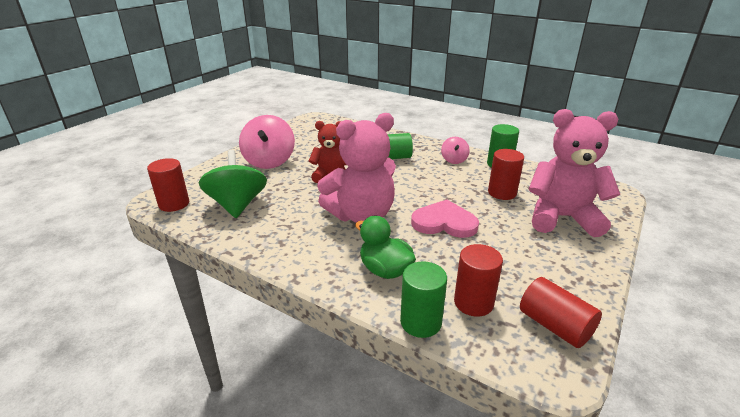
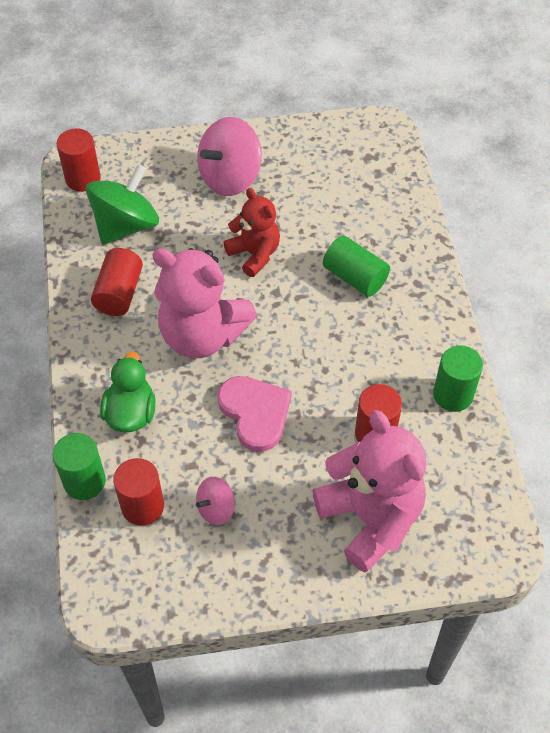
camera: 50 degrees right, 25 degrees up
pink spinning top [441,137,470,164] -> pink spinning top moved to [196,477,235,525]
red cylinder [520,277,602,348] -> red cylinder moved to [91,248,143,316]

